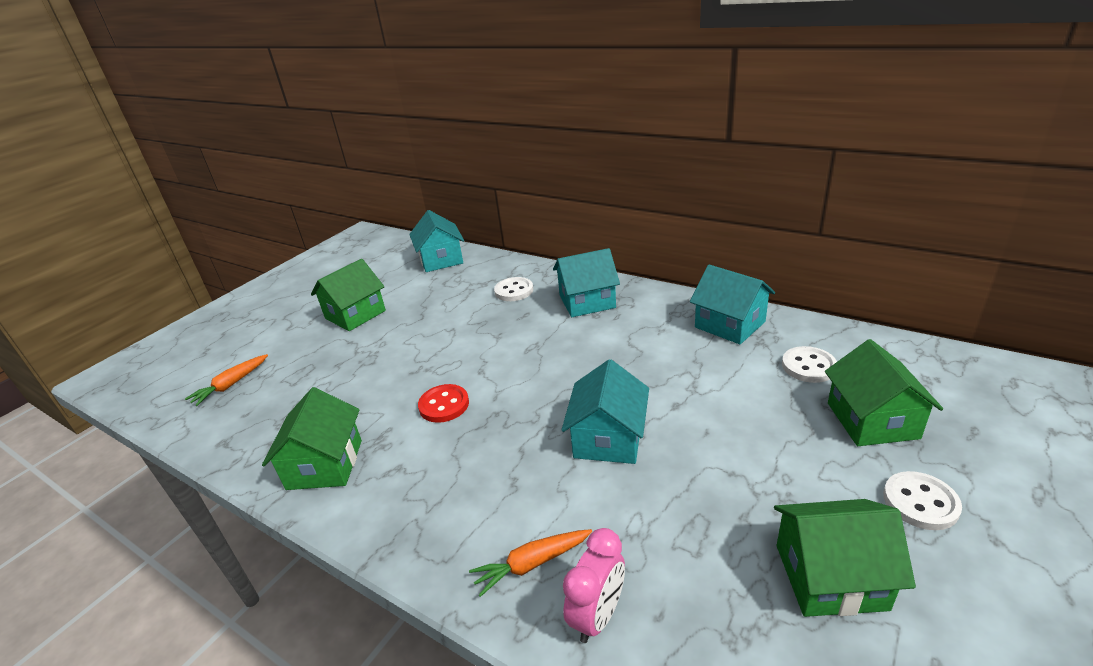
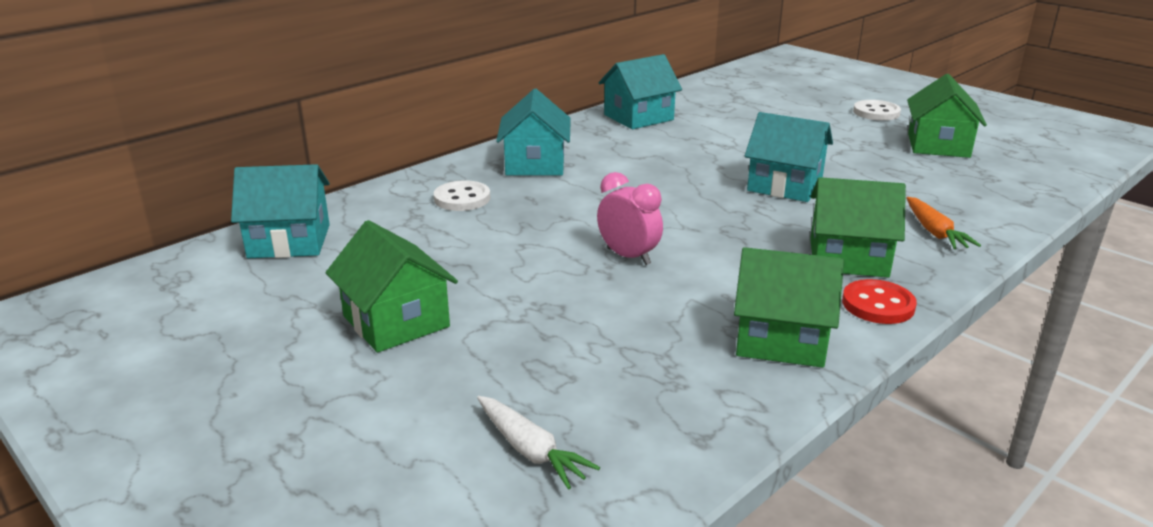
camera: 80 degrees left, 5 degrees down
orange carrot [185,354,268,406] -> white carrot [477,396,600,490]
red button [418,384,469,423] -> red button moved to [842,279,917,324]
pink clock [563,528,625,643] -> pink clock moved to [597,172,663,265]
white button [782,346,837,383] -> none
green house [825,339,943,446] -> green house moved to [810,177,906,278]

